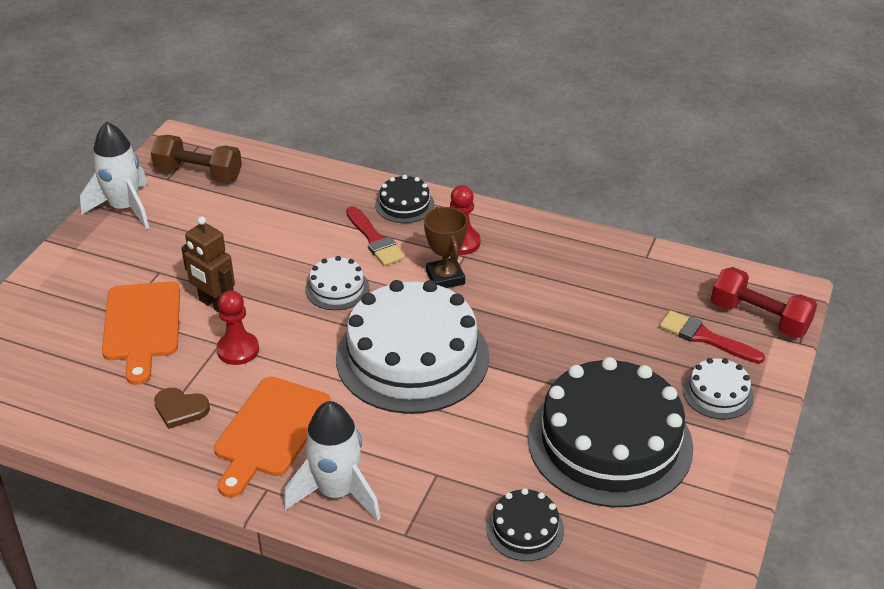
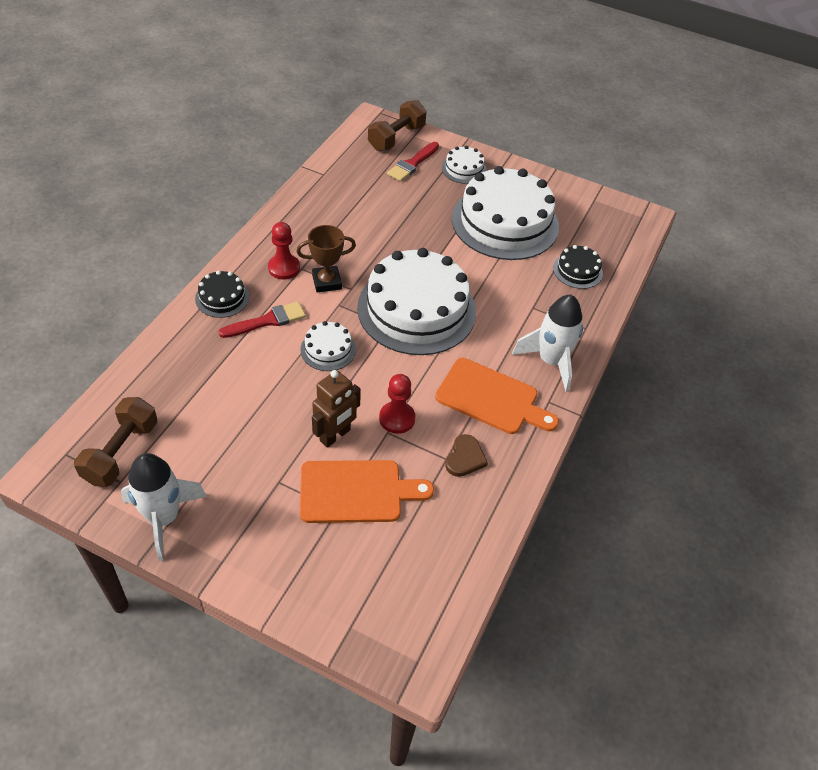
camera: 90 degrees left, 10 degrees up
black cake [528,357,693,507] -> white cake [452,166,559,260]
red dumbbell [711,267,817,338] -> brown dumbbell [368,100,427,151]

